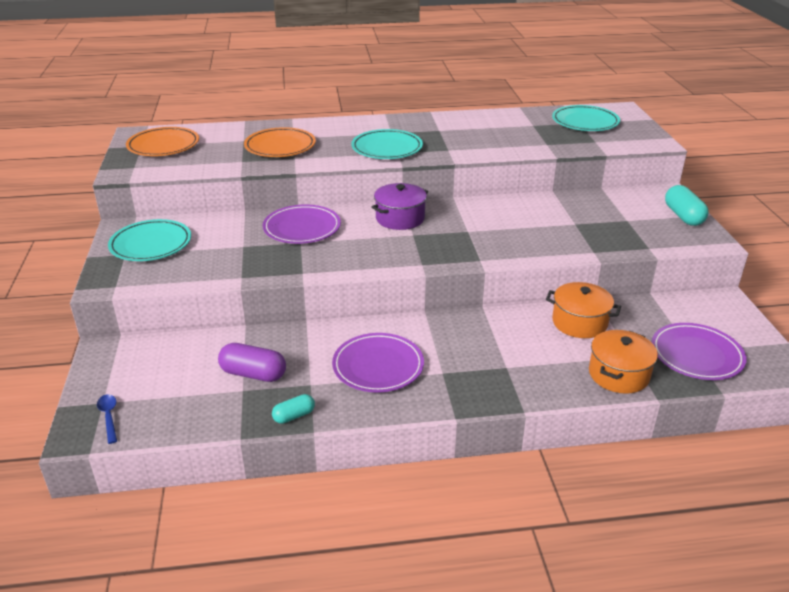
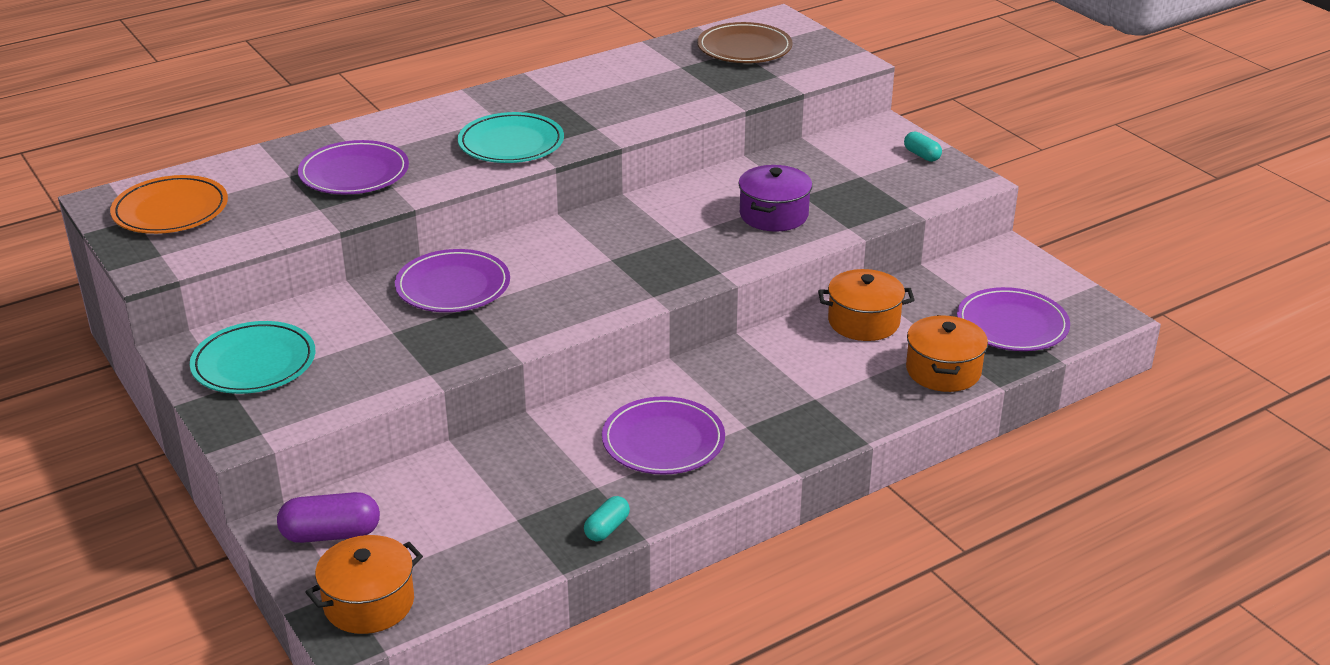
camera: 25 degrees left, 0 degrees up
blue spoon [97,394,117,444] -> orange pot [305,535,423,634]
purple capsule [218,343,286,382] -> purple capsule moved to [277,492,380,543]
orange plate [244,127,316,157] -> purple plate [298,140,409,194]
purple pot [372,183,428,230] -> purple pot moved to [739,165,812,232]
turquoise plate [552,105,620,131] -> brown plate [697,22,792,63]
turquoise capsule [665,185,709,226] -> turquoise capsule [904,132,942,162], size x0.60

